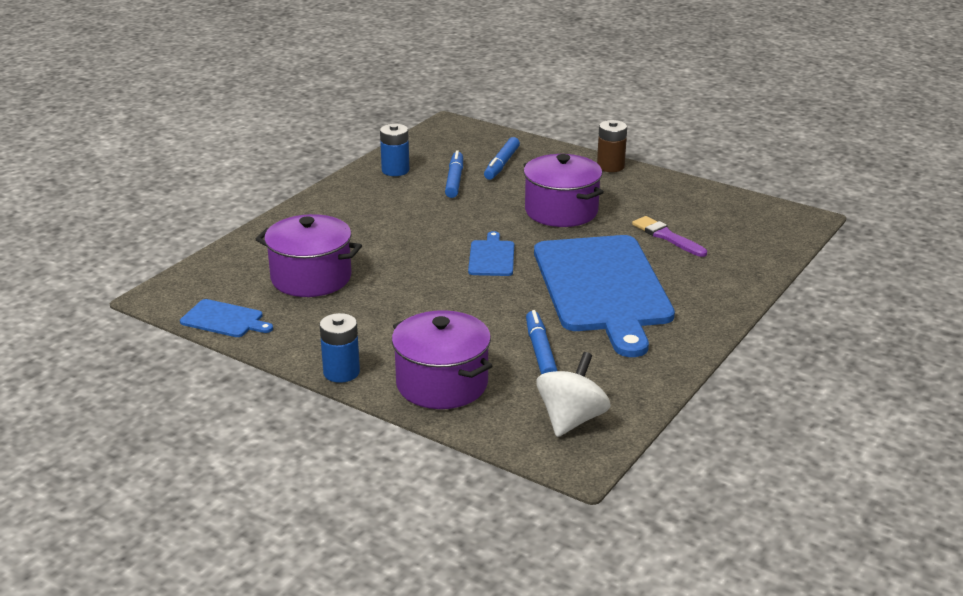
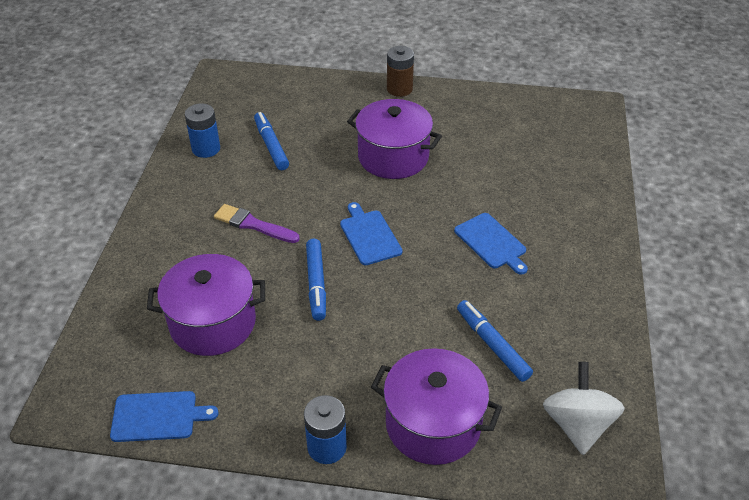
camera: 25 degrees left, 15 degrees up
blue marker [484,137,520,180] -> blue marker moved to [306,239,326,321]
blue cutting board [534,235,675,357] -> blue cutting board [454,213,528,274], size x0.41
purple brush [632,216,707,257] -> purple brush moved to [214,204,300,243]

